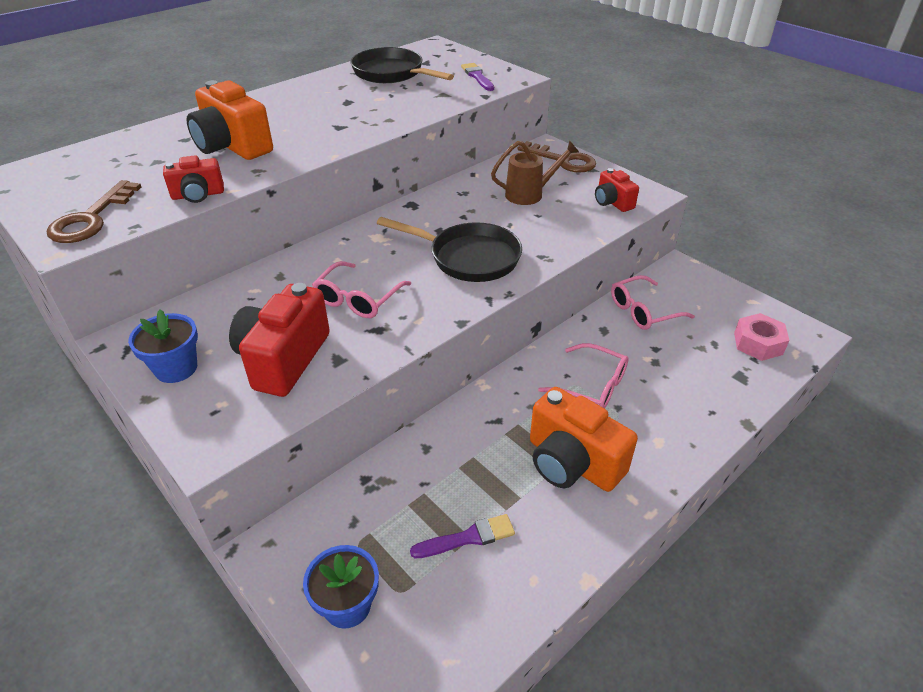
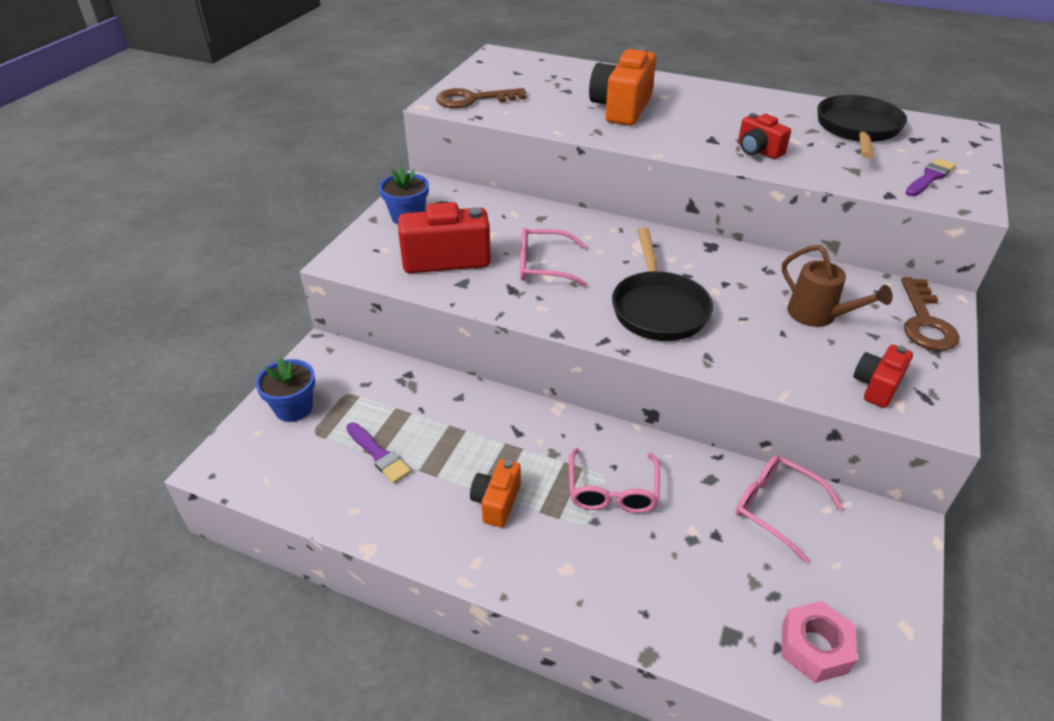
camera: 65 degrees right, 0 degrees up
red camera [163,155,224,203] -> red camera moved to [738,113,791,159]
orange camera [530,387,638,492] -> orange camera [470,459,521,527], size x0.56

